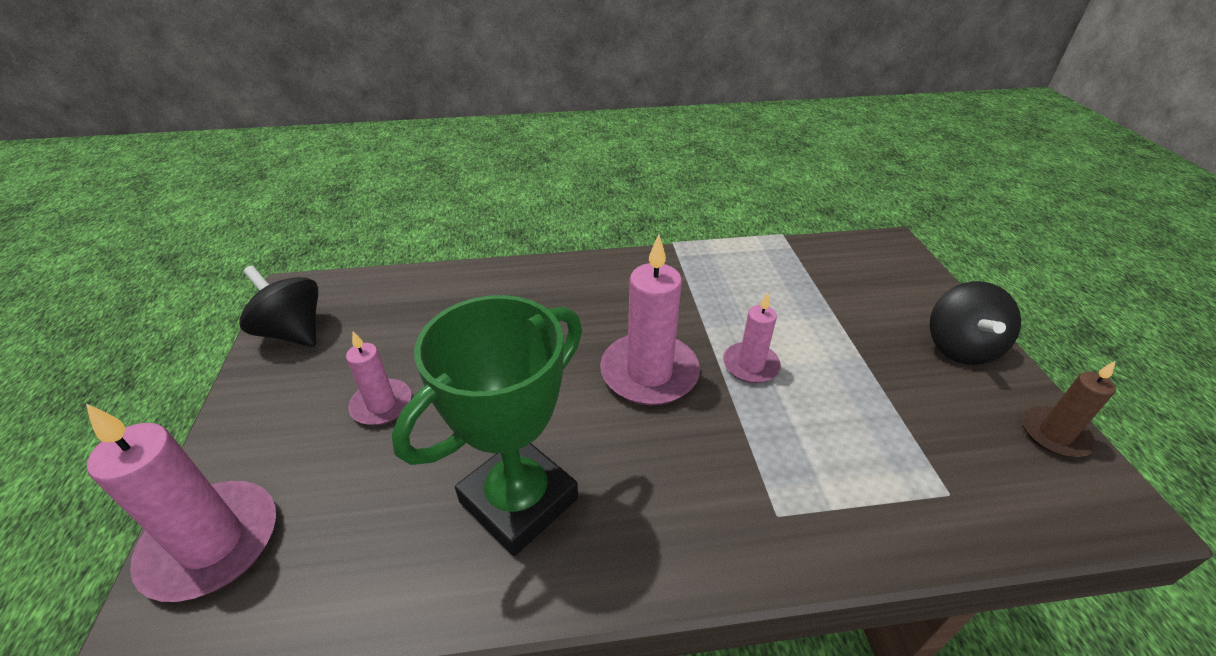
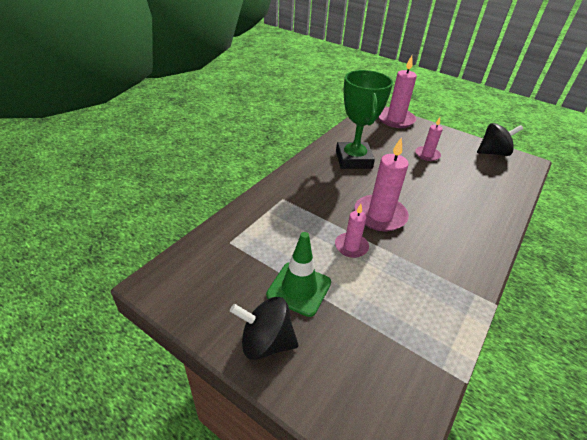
camera: 130 degrees right, 0 degrees up
black spinning top [930,281,1021,365] -> black spinning top turned 45 degrees counterclockwise [230,297,298,360]
brown candle [1023,361,1116,457] -> none
none -> green traffic cone [266,232,331,317]

